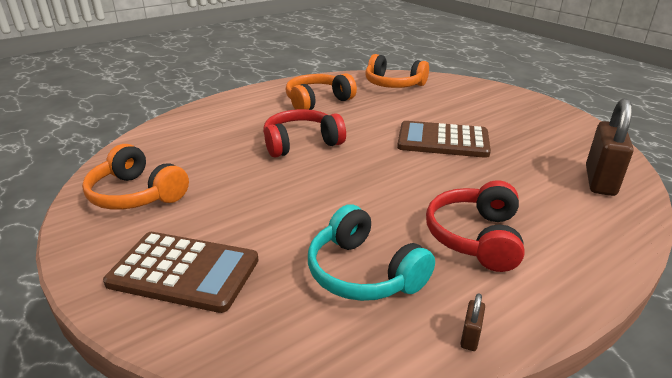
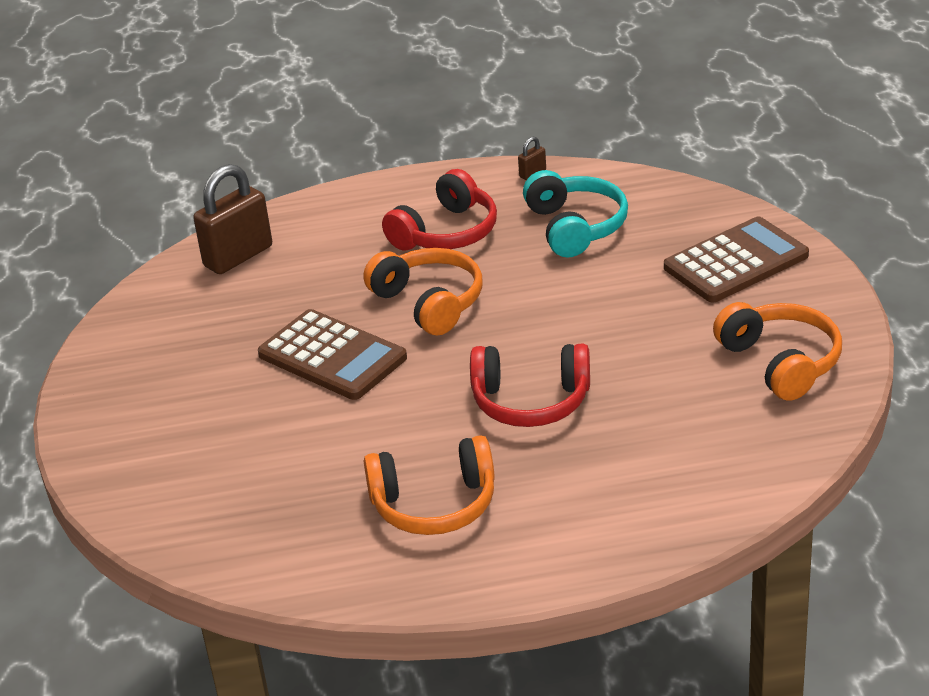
camera: 150 degrees left, 5 degrees up
brown calculator [103,232,259,313] -> brown calculator turned 105 degrees clockwise [664,217,809,302]
orange headphones [366,54,429,88] -> orange headphones moved to [363,248,482,335]

